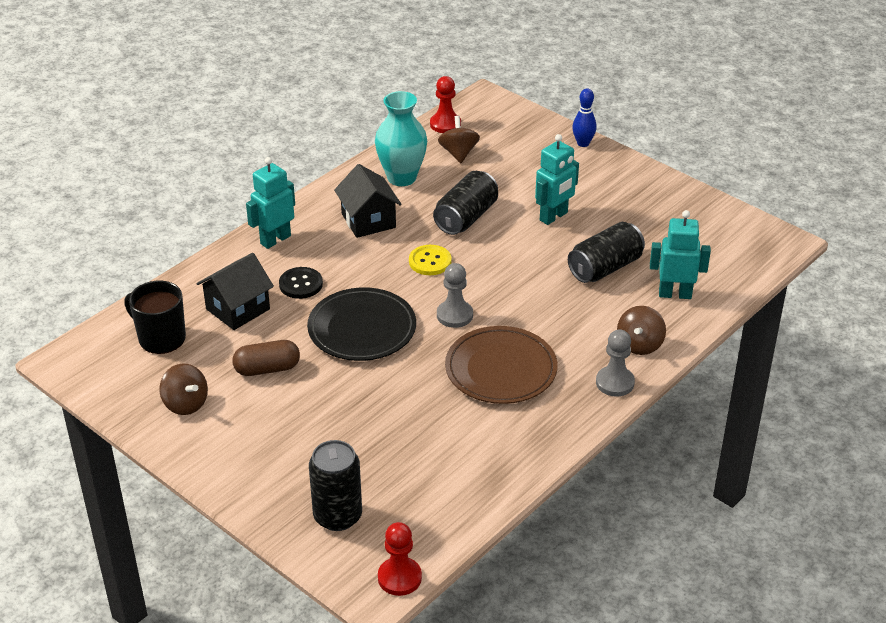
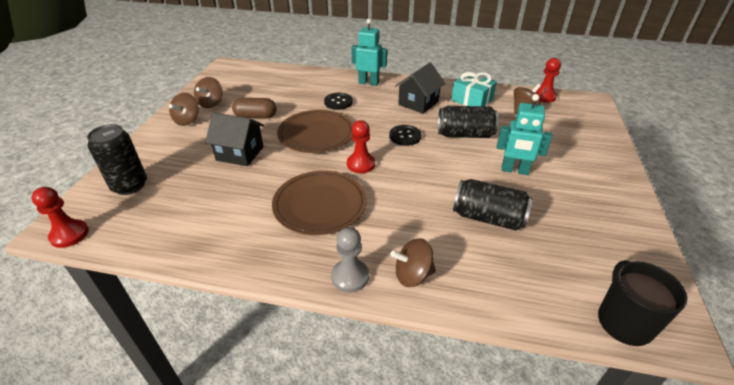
camera: 60 degrees right, 0 degrees up
black mug [125,281,186,354] -> black mug moved to [598,260,687,346]
black house [197,253,274,330] -> black house moved to [205,113,264,166]
brown capsule [232,340,300,376] -> brown capsule turned 45 degrees counterclockwise [232,98,276,119]
black plate [307,288,416,361] -> brown plate [277,110,353,153]
turquoise vase [375,91,427,186] -> turquoise gift [451,72,497,106]
yellow button [409,245,452,275] -> black button [389,125,421,146]
grey pawn [437,263,473,328] -> red pawn [347,120,375,173]
blue bowling pin [572,88,597,147] -> none
turquoise robot [650,210,711,299] -> none
none -> brown spinning top [169,93,199,126]

